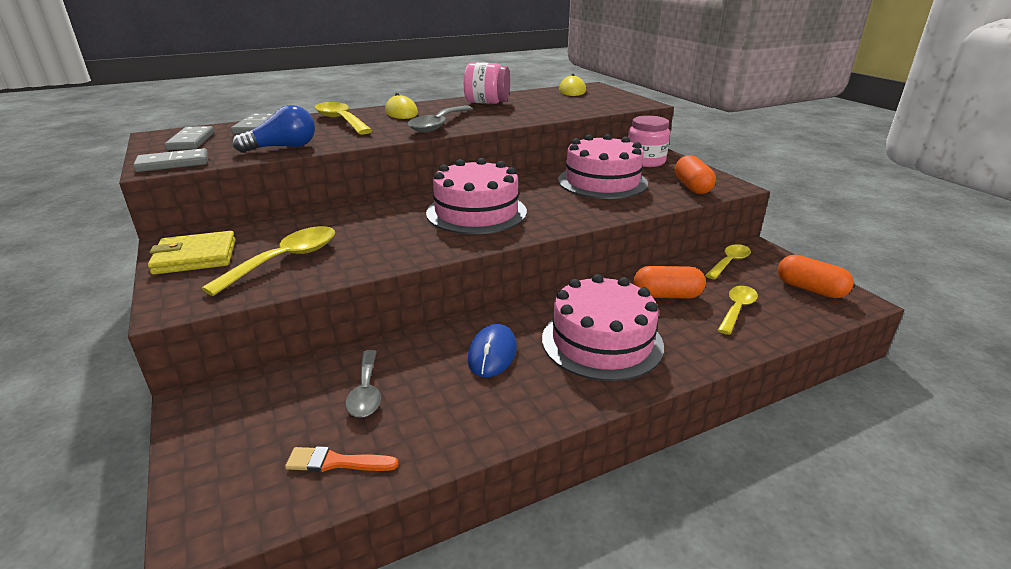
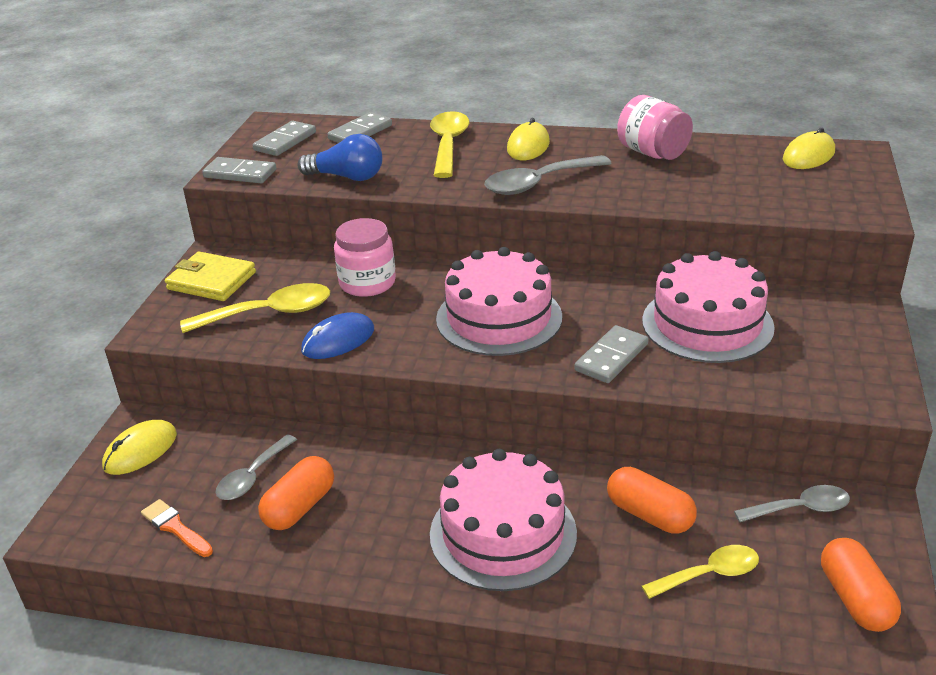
camera: 40 degrees right, 5 degrees up
blue mouse [468,324,517,377] -> blue mouse moved to [301,312,374,359]
pink jar [628,115,670,167] -> pink jar moved to [334,218,396,297]
orange capsule [675,155,716,194] -> orange capsule moved to [258,456,334,530]
yellow spoon [705,244,751,280] -> grey spoon [734,485,850,523]
none -> yellow mouse [102,420,177,475]
none -> grey domino [574,325,649,383]

